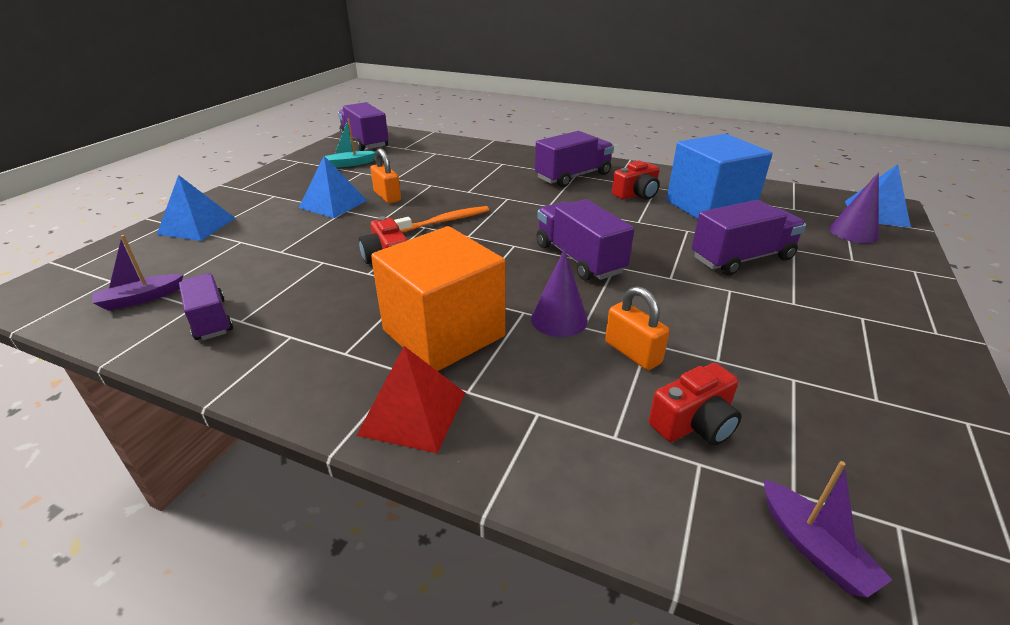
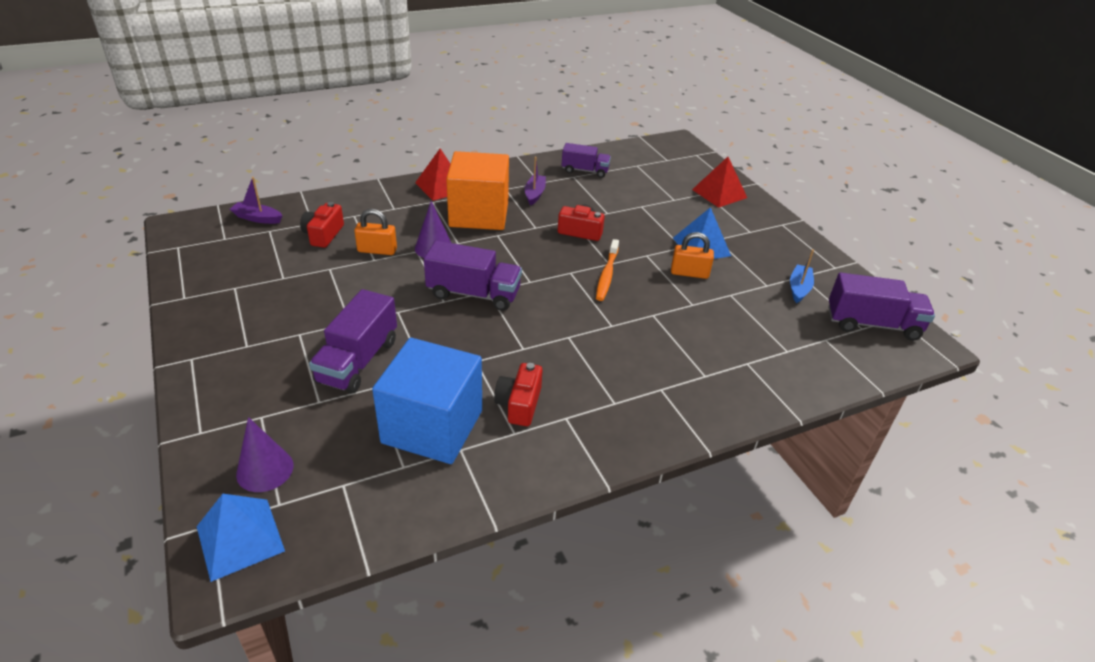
camera: 130 degrees right, 5 degrees up
purple boat [92,235,183,311] -> purple boat moved to [524,157,546,205]
blue pyramid [157,175,235,241] -> red pyramid [692,157,747,208]
turquoise boat [325,119,376,168] -> blue boat [790,249,814,303]
purple truck [535,131,614,187] -> none

